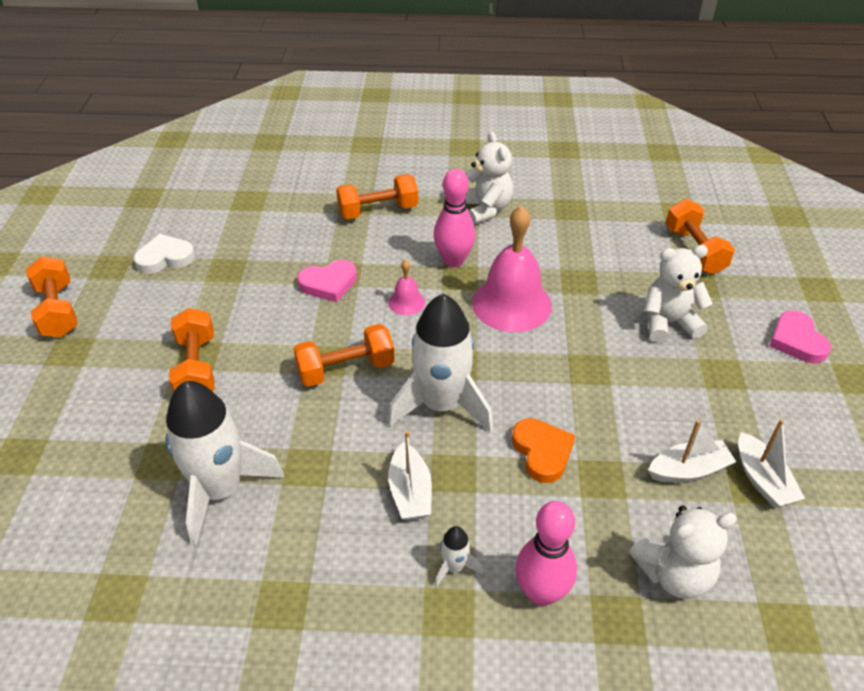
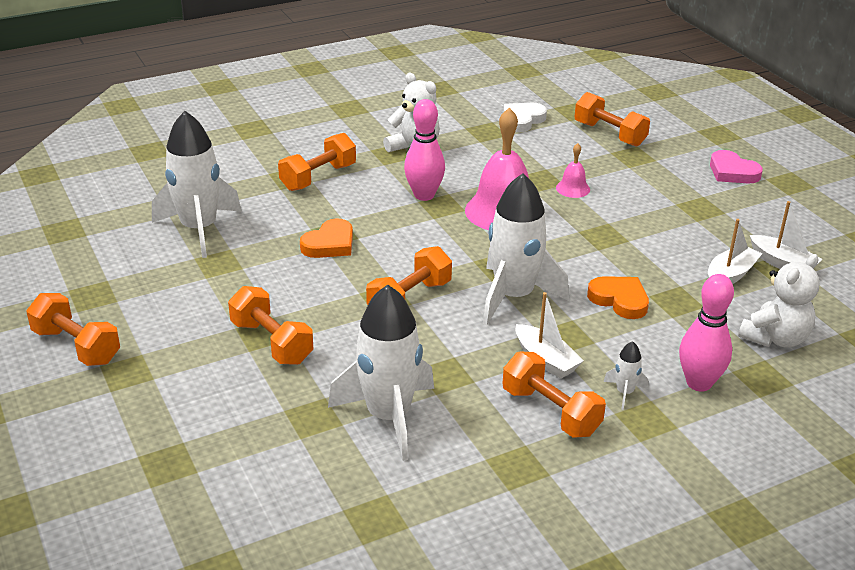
camera: 30 degrees left, 10 degrees down
white heart [134,234,195,274] -> white heart moved to [503,103,547,132]
pink heart [297,260,357,302] -> orange heart [300,218,353,258]
pink bell [388,259,425,315] -> pink bell moved to [556,143,590,198]
white teddy bear [644,245,713,343] -> none
none -> white rocket [152,111,242,258]
none -> orange dumbbell [502,351,606,438]

